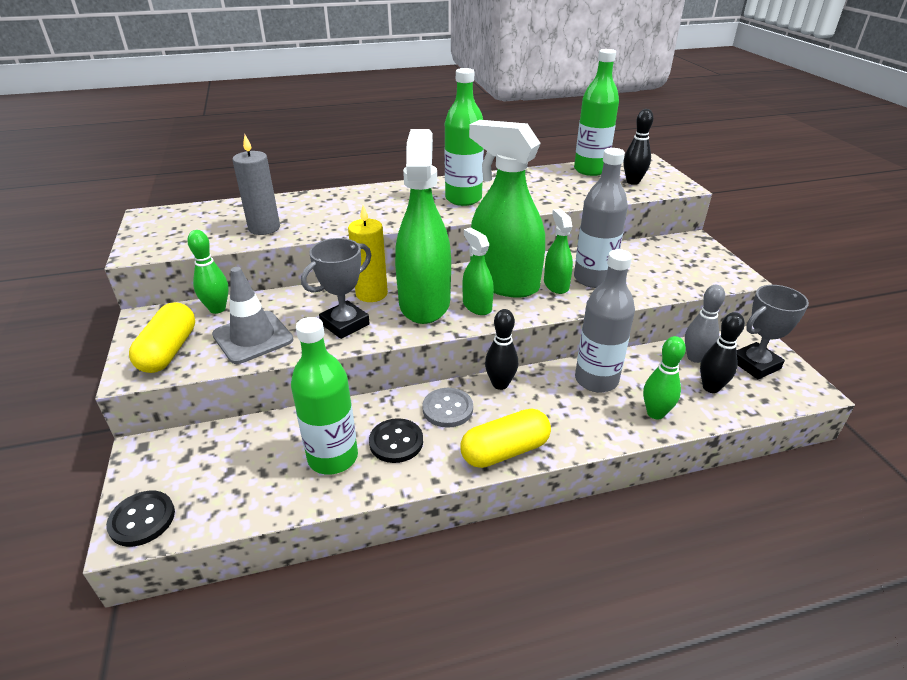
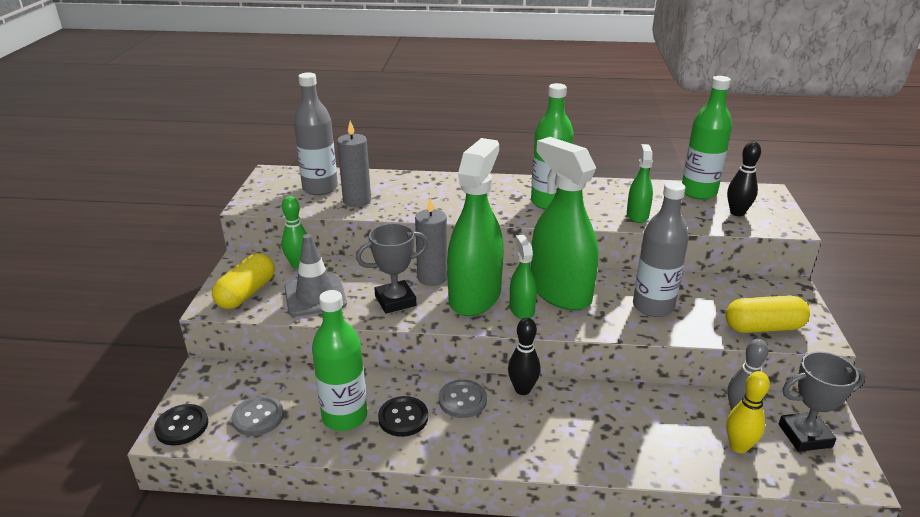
camera: 20 degrees right, 5 degrees down
yellow candle [348,205,388,302] -> grey candle [415,197,447,286]
yellow capsule [460,408,551,468] -> yellow capsule moved to [725,295,810,333]
green spray bottle [544,209,573,294] -> green spray bottle moved to [627,144,653,223]
grey bottle [575,249,635,392] -> grey bottle moved to [293,72,338,195]
green bowling pin [643,336,686,420] -> none
black bowling pin [700,312,745,393] -> yellow bowling pin [726,371,770,453]
none -> grey button [232,396,284,436]

